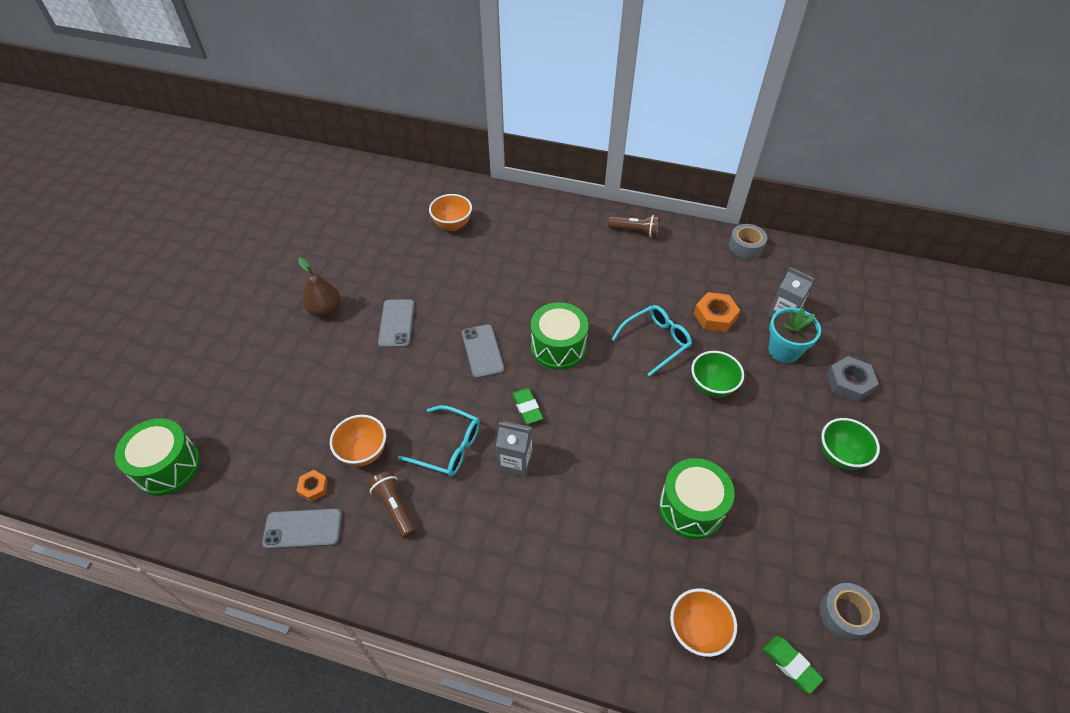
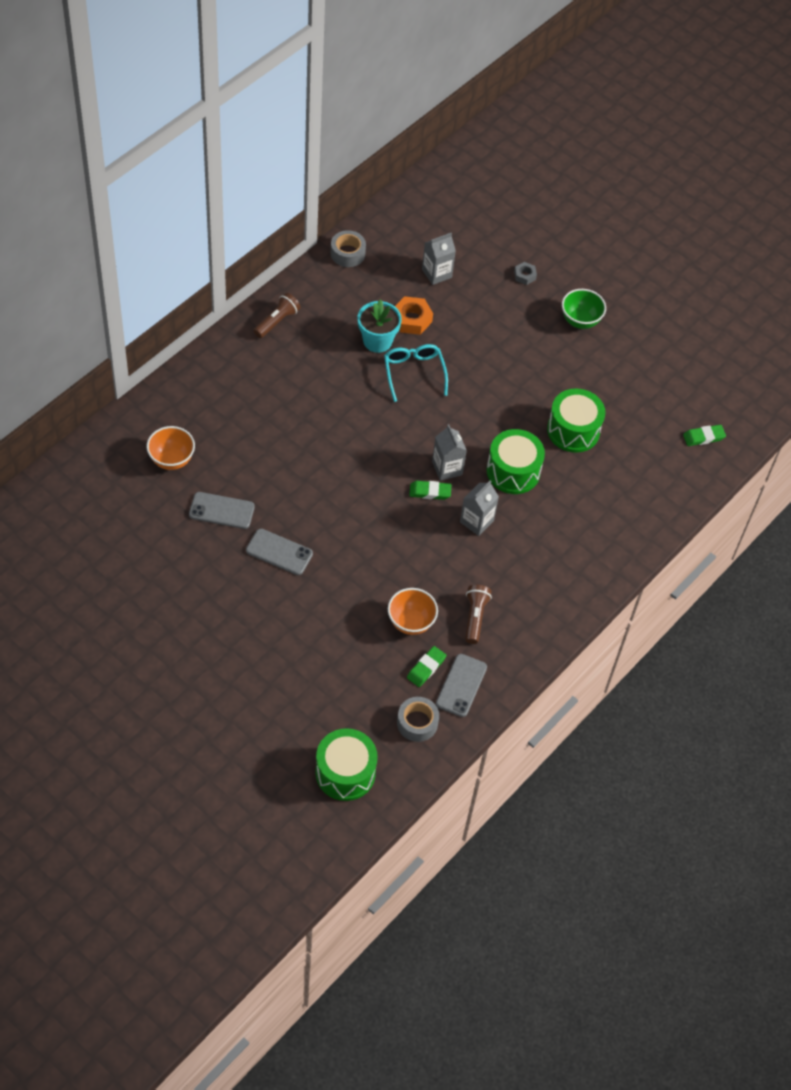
camera: 70 degrees left, 5 degrees up
orange nut [296,470,328,502] -> green eraser [407,646,446,687]
brown pear [298,257,340,317] -> none
brown flashlight [368,471,416,539] -> brown flashlight turned 105 degrees clockwise [465,585,492,644]
turquoise glasses [398,405,480,476] -> none
grey phone [462,324,504,379] -> grey phone moved to [189,492,255,529]
green drum [531,302,589,370] -> green drum moved to [487,429,545,494]
orange bowl [670,588,737,657] -> none
green bowl [691,351,744,398] -> none
turquoise flower pot [768,307,821,363] -> turquoise flower pot moved to [358,299,402,353]
grey tape [819,583,880,641] -> grey tape moved to [397,697,439,742]
grey nut [826,356,879,403] -> grey nut [514,262,537,285], size x0.59
none -> grey carton [432,424,467,481]

